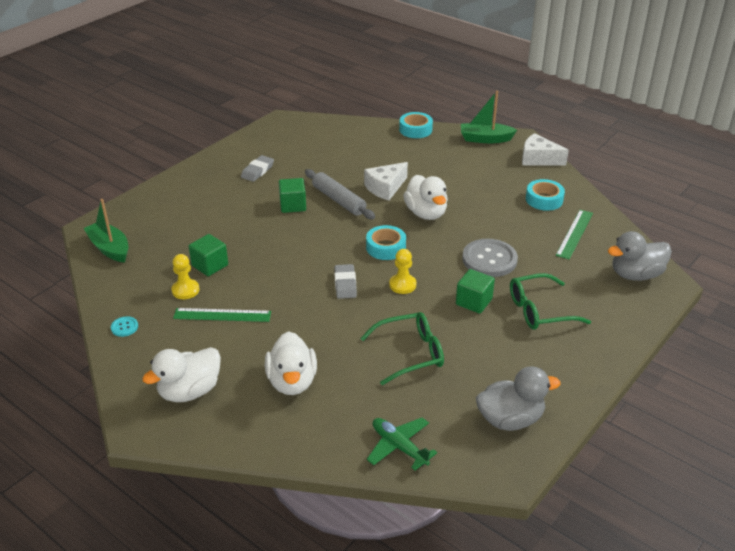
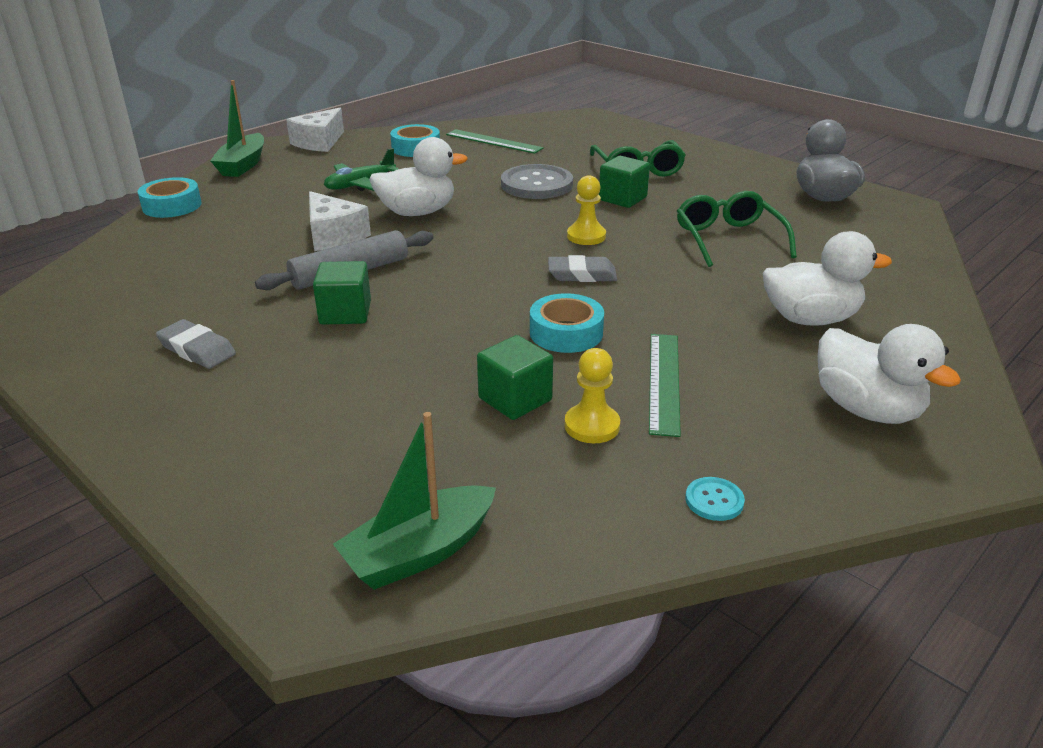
camera: 85 degrees left, 5 degrees down
turquoise tape [366,225,406,260] -> turquoise tape moved to [530,293,604,353]
green plane [367,418,437,470] -> green plane moved to [324,148,399,191]
grey duck [608,231,672,281] -> none

